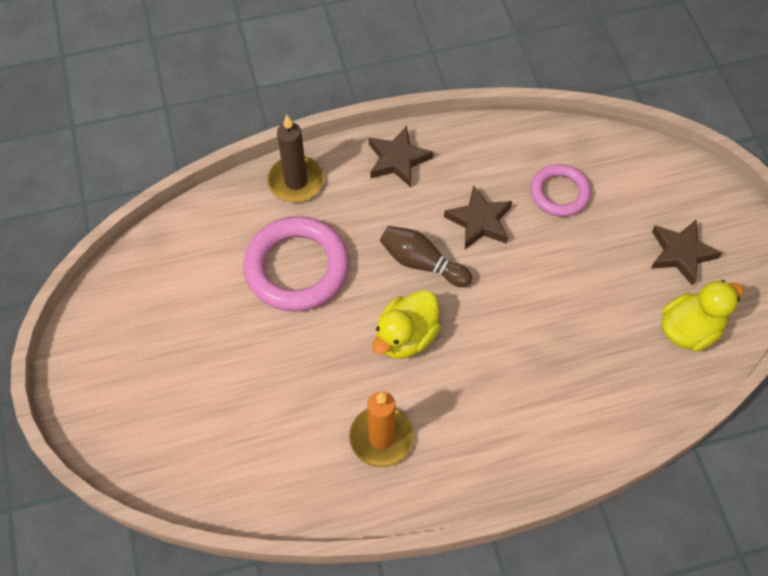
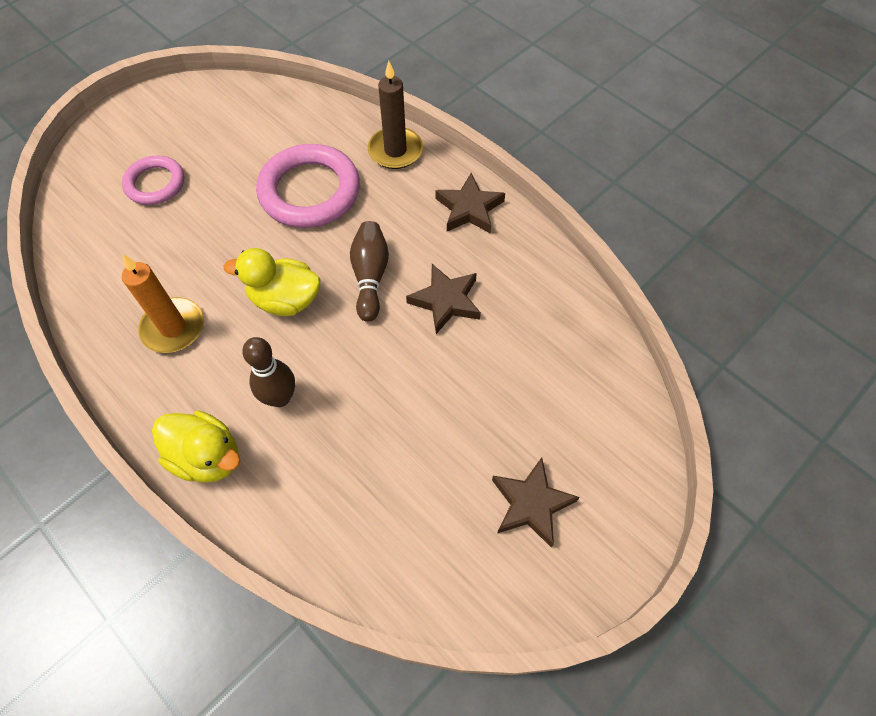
camera: 60 degrees right, 0 degrees up
pink ring [530,164,591,217] -> pink ring moved to [122,155,184,205]
yellow duck [662,280,744,352] -> yellow duck moved to [152,411,241,483]
none -> brown bowling pin [242,337,295,407]

